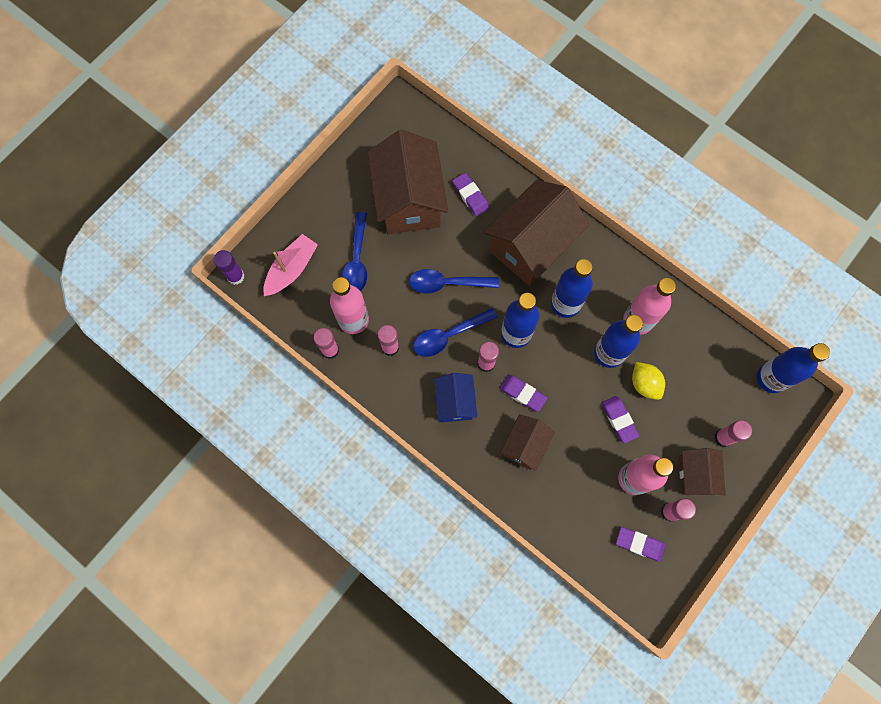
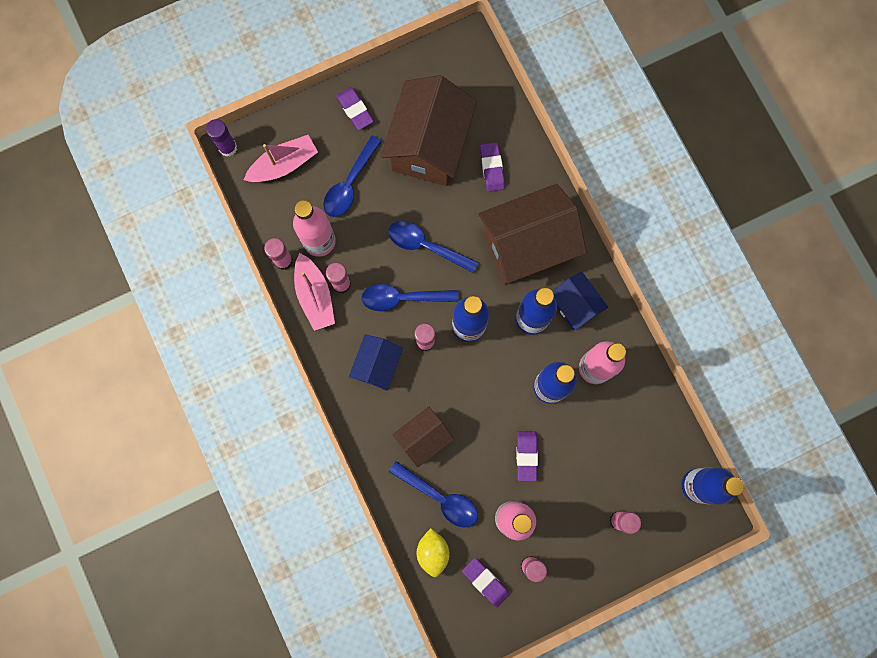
camera: 25 degrees right, 5 degrees up
purple eraser [499,375,547,412] -> purple eraser moved to [336,87,374,130]
yellow lemon [632,362,665,400] -> yellow lemon moved to [417,528,450,577]
brown house [679,448,726,496] -> none
none -> pink boat [294,253,335,331]
none -> blue spoon [389,461,478,527]
none -> blue house [552,271,608,330]

